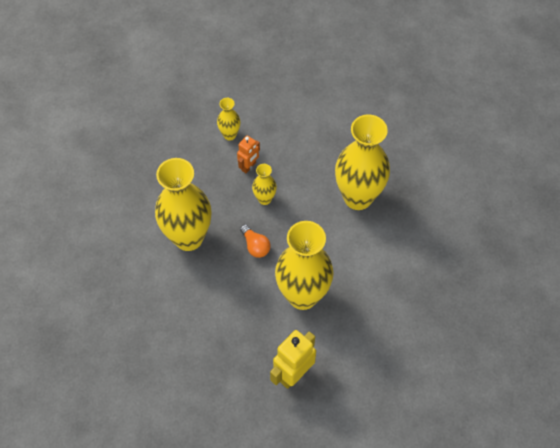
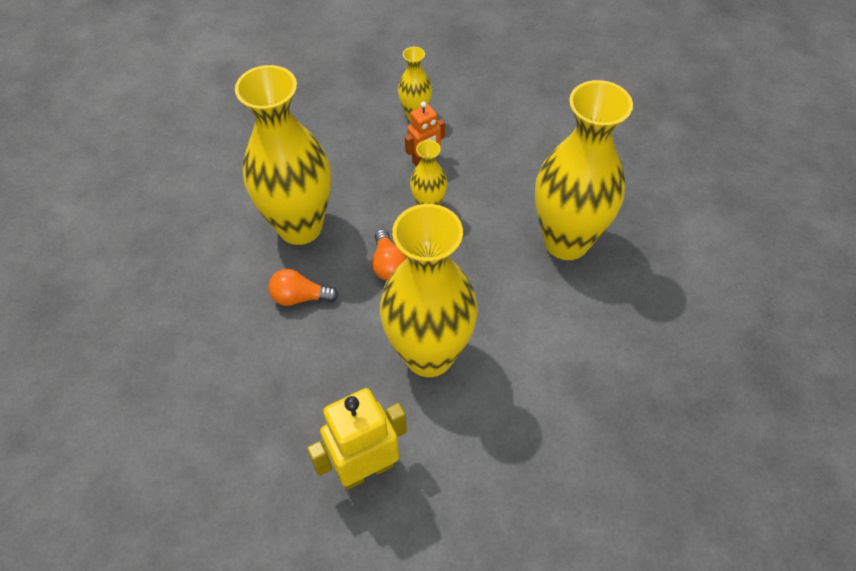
camera: 20 degrees right, 5 degrees down
none -> orange light bulb [268,269,338,306]

